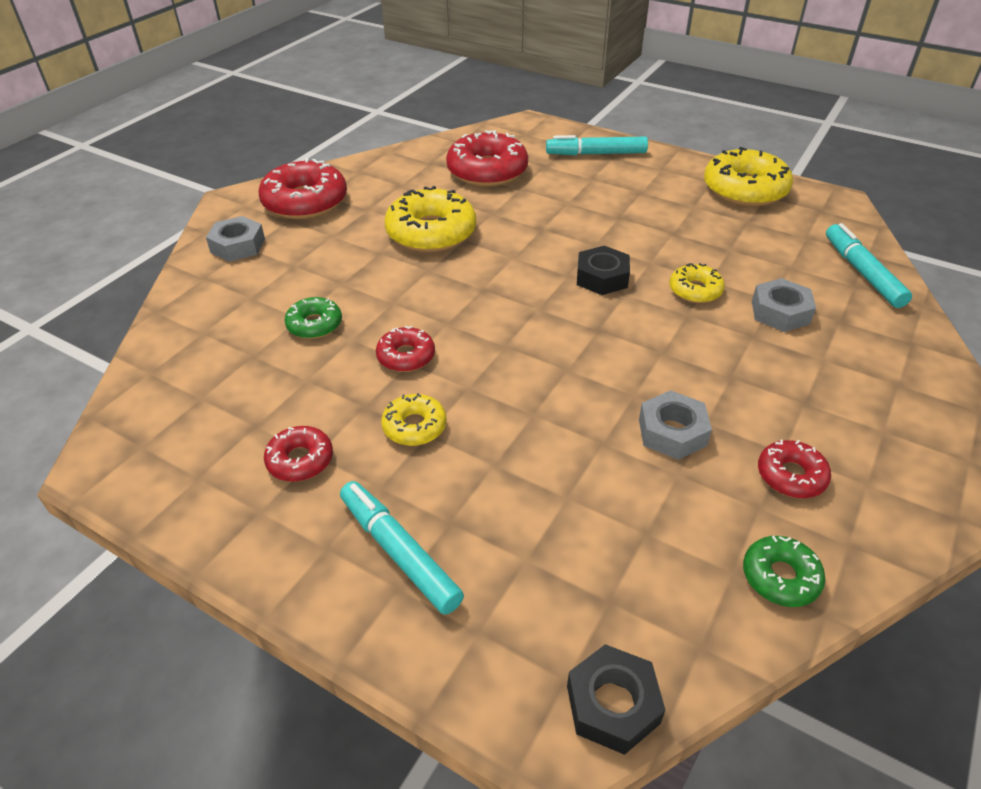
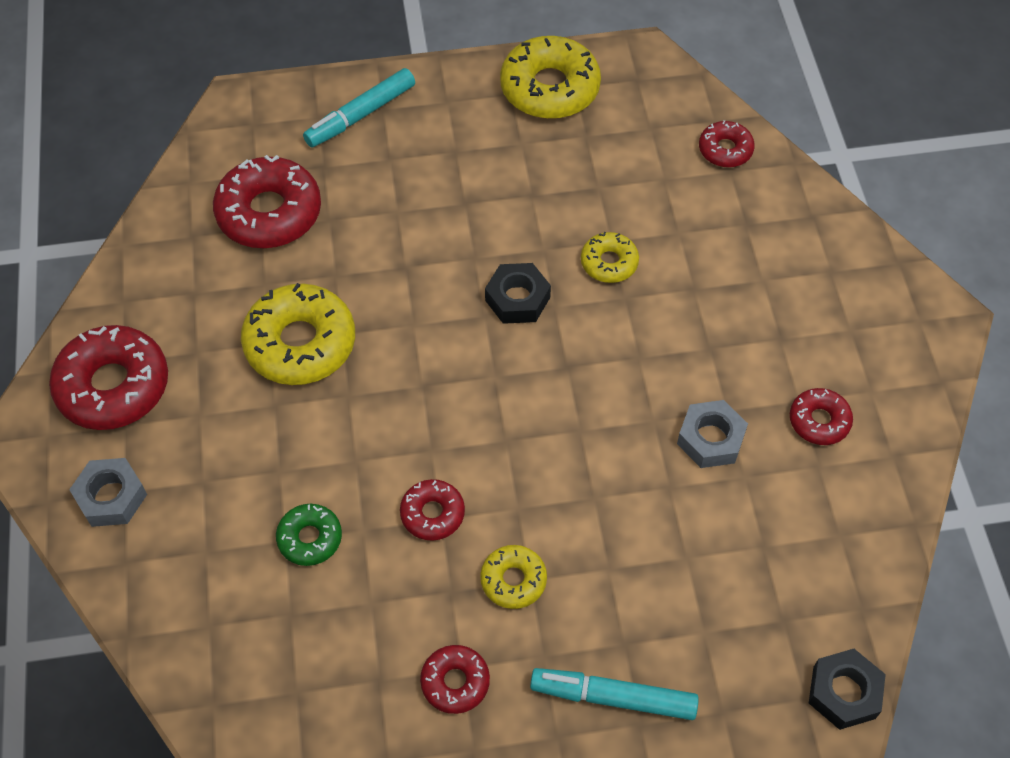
camera: 40 degrees left, 15 degrees up
green donut [743,536,825,607] -> none
grey nut [752,278,816,332] -> none
turquoise marker [826,223,912,308] -> red donut [699,120,755,168]

